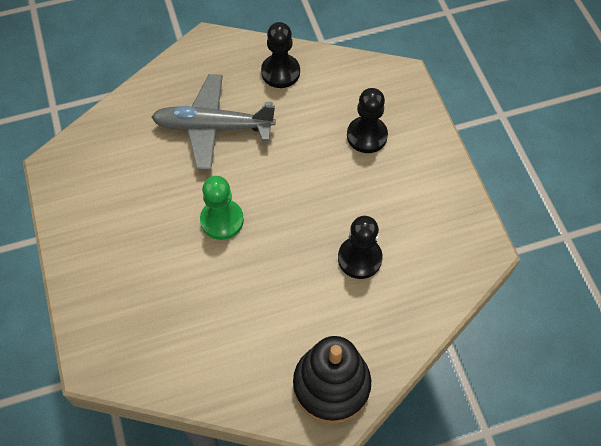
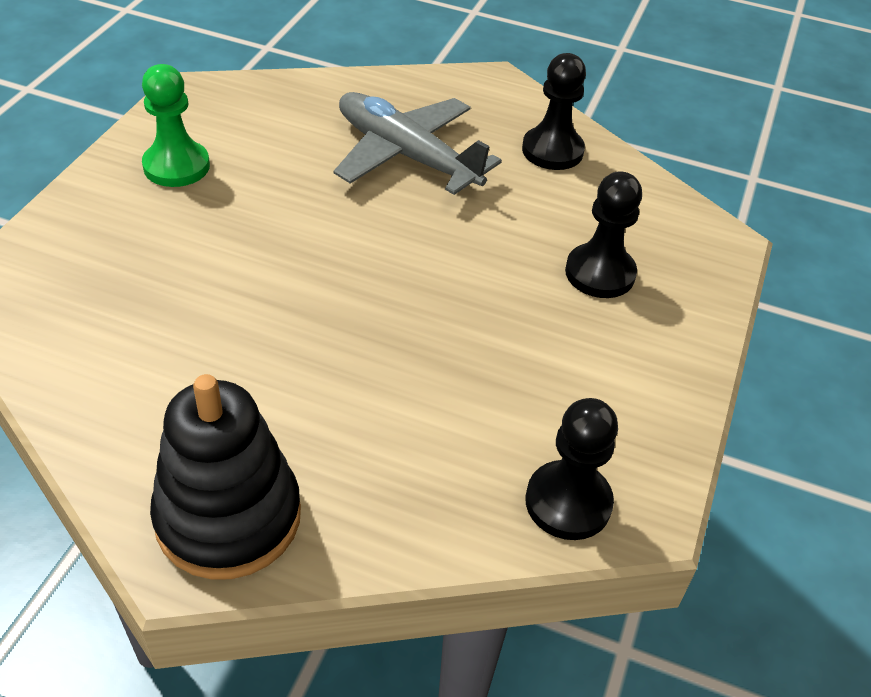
camera: 35 degrees right, 15 degrees down
green pawn [200,176,244,240] -> green pawn moved to [142,64,210,187]
black pawn [338,216,383,279] -> black pawn moved to [526,398,618,540]

